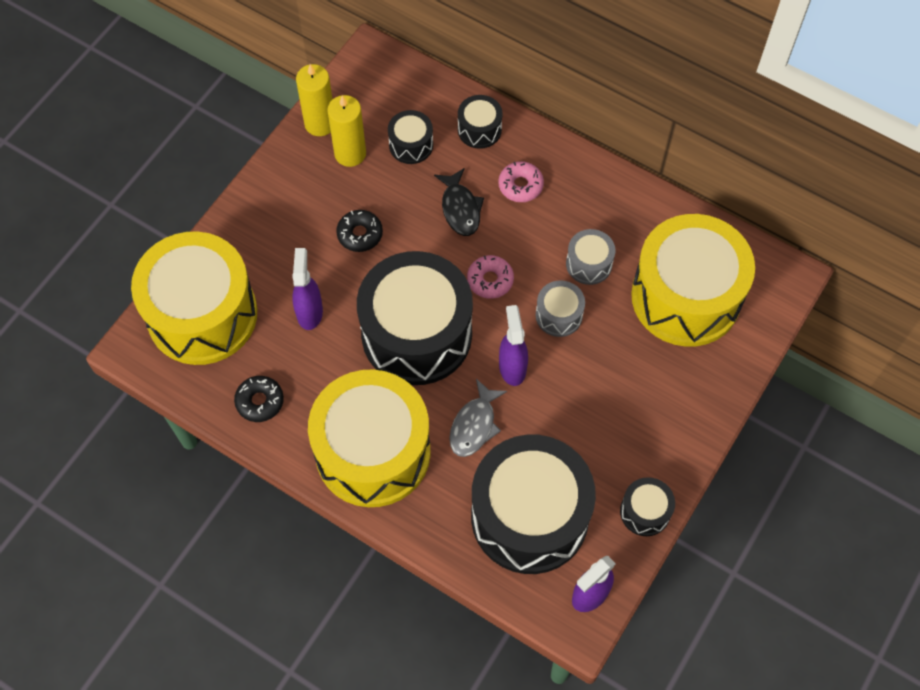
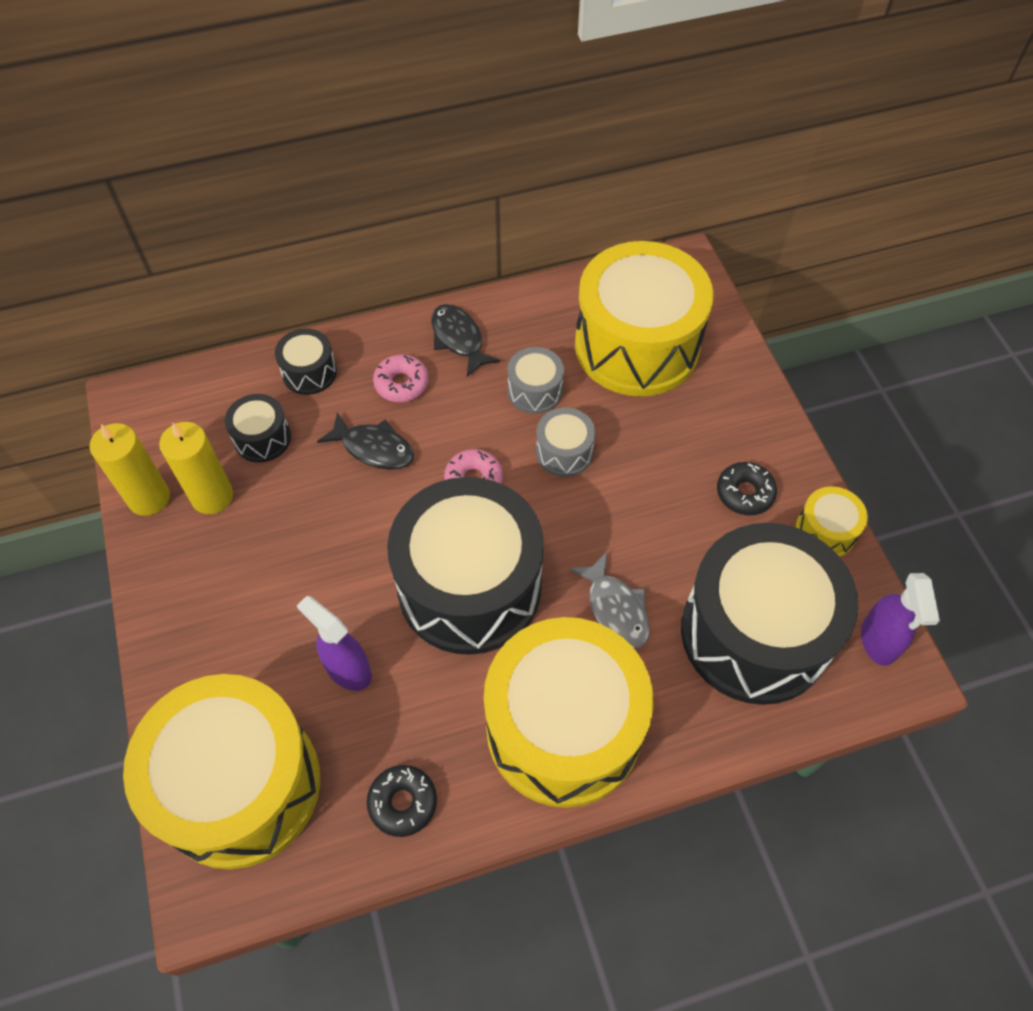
camera: 50 degrees left, 5 degrees down
black donut [336,210,383,252] -> black donut moved to [717,462,777,515]
purple spray bottle [499,305,528,386] -> none
black drum [620,477,675,536] -> yellow drum [795,486,868,557]
none -> black fish [431,304,500,377]

